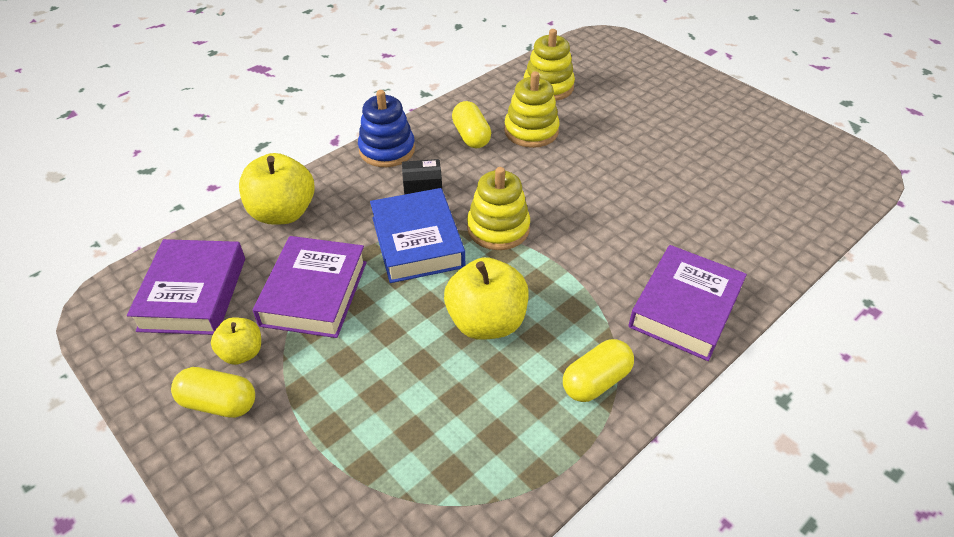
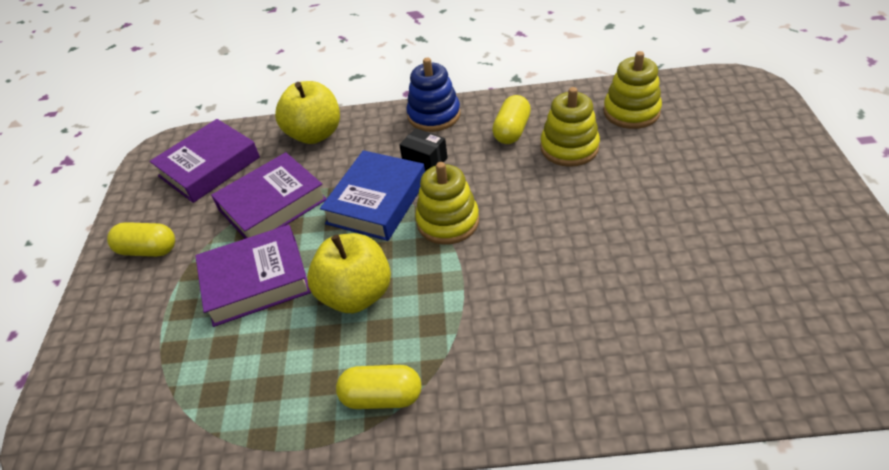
camera: 45 degrees right, 0 degrees up
yellow capsule [171,367,255,418] -> yellow capsule turned 45 degrees counterclockwise [107,222,175,257]
yellow apple [211,317,261,365] -> none
purple book [628,245,747,361] -> purple book moved to [195,225,311,327]

